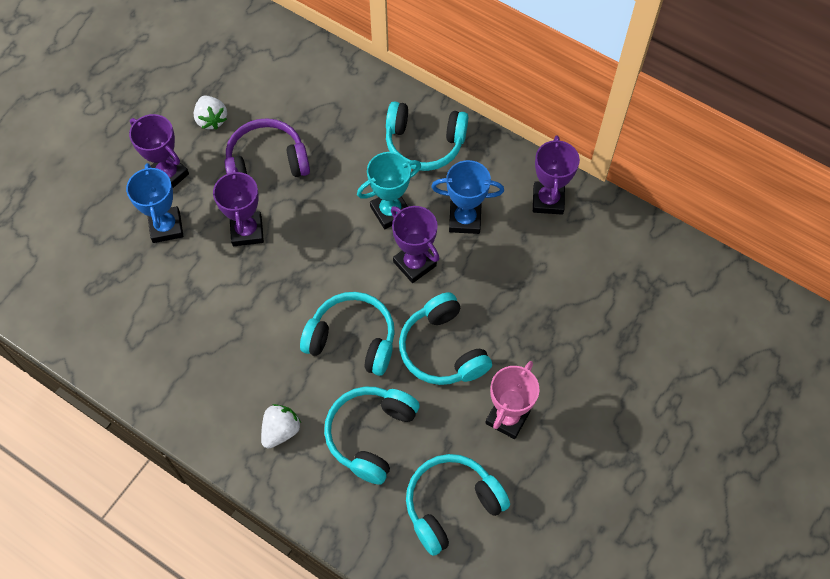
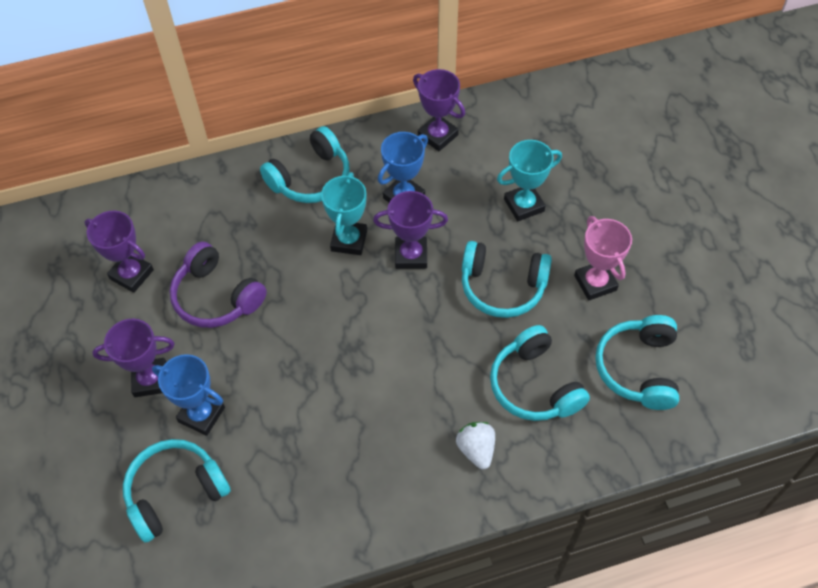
camera: 50 degrees left, 5 degrees down
white strawberry [194,96,227,130] -> none
purple trophy [213,167,264,246] -> purple trophy moved to [84,211,154,293]
purple headphones [225,118,310,177] -> purple headphones turned 75 degrees counterclockwise [170,242,267,328]
turquoise headphones [300,292,395,376] -> turquoise headphones moved to [123,439,231,543]
none -> turquoise trophy [497,140,562,221]

